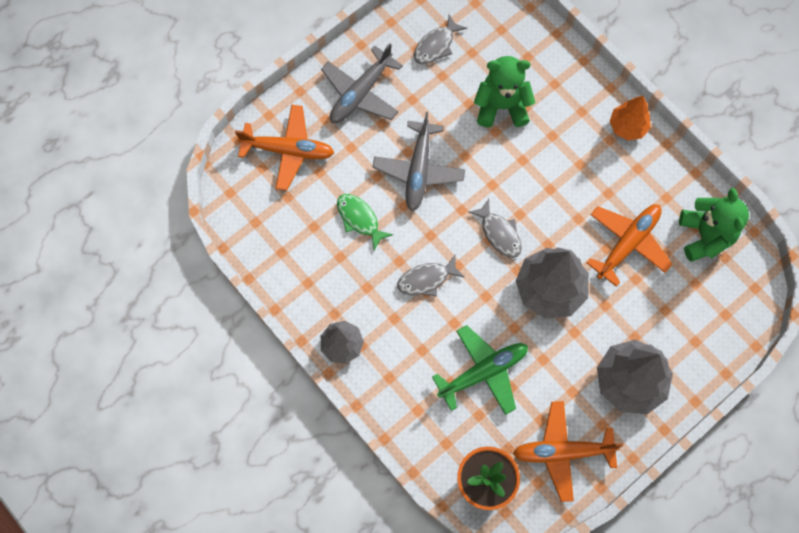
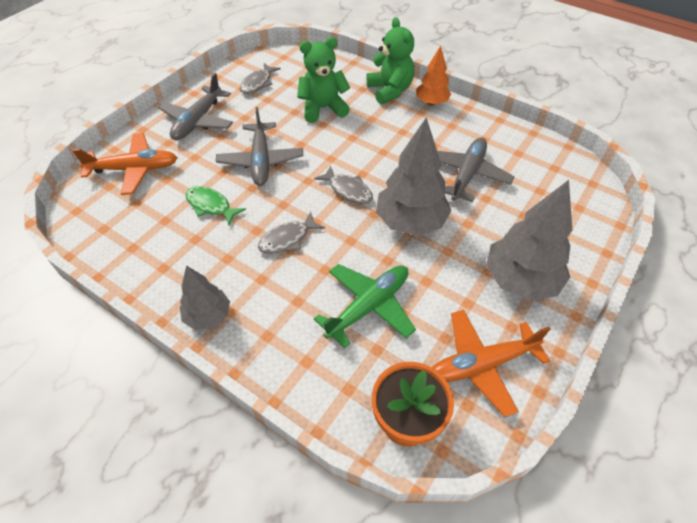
camera: 15 degrees left, 20 degrees down
orange plane [587,204,673,287] -> grey plane [437,138,515,202]
green teddy bear [679,188,749,262] -> green teddy bear moved to [366,17,414,104]

